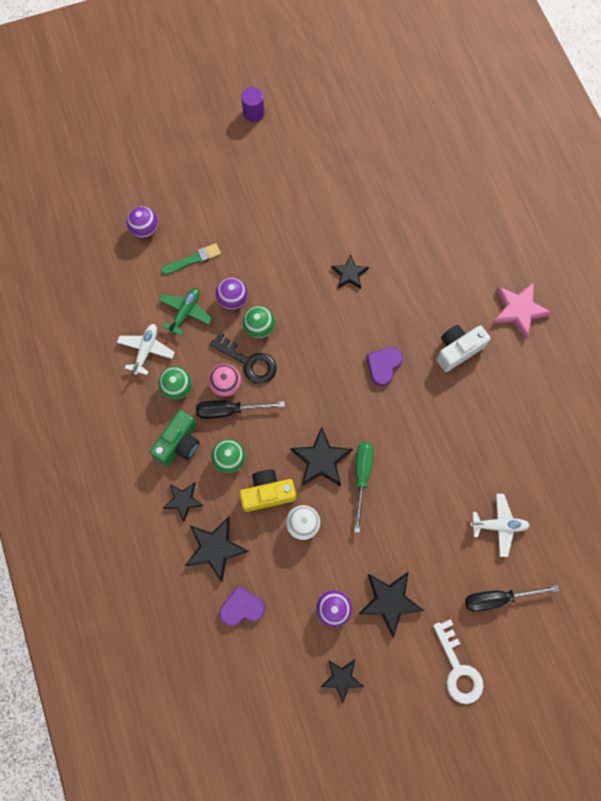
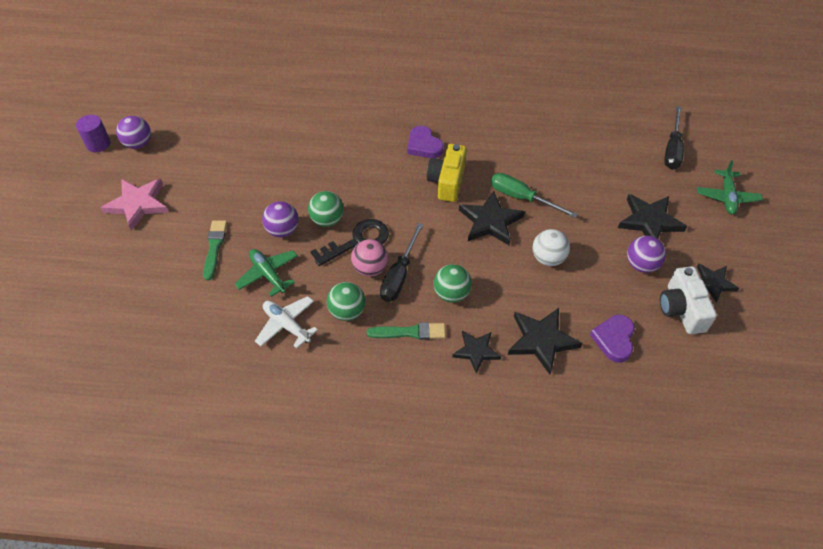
camera: 65 degrees left, 20 degrees down
purple ball [127,206,158,238] -> purple ball moved to [116,116,151,149]
green camera [150,410,199,466] -> green brush [367,322,446,340]
yellow camera [239,470,296,512] -> yellow camera moved to [427,144,467,202]
black star [331,254,369,289] -> none
white key [433,619,484,704] -> green plane [697,160,763,214]
white camera [436,325,491,372] -> white camera moved to [660,266,717,334]
white plane [470,494,530,557] -> none
pink star [493,282,552,339] -> pink star moved to [101,178,168,231]

